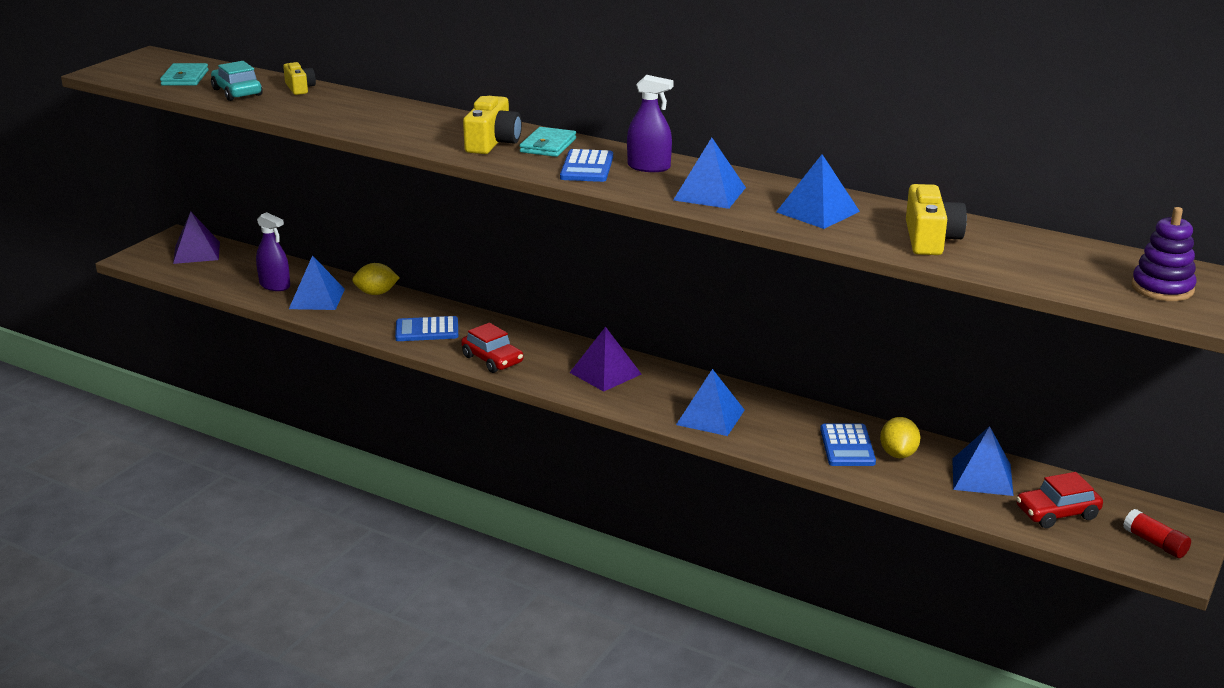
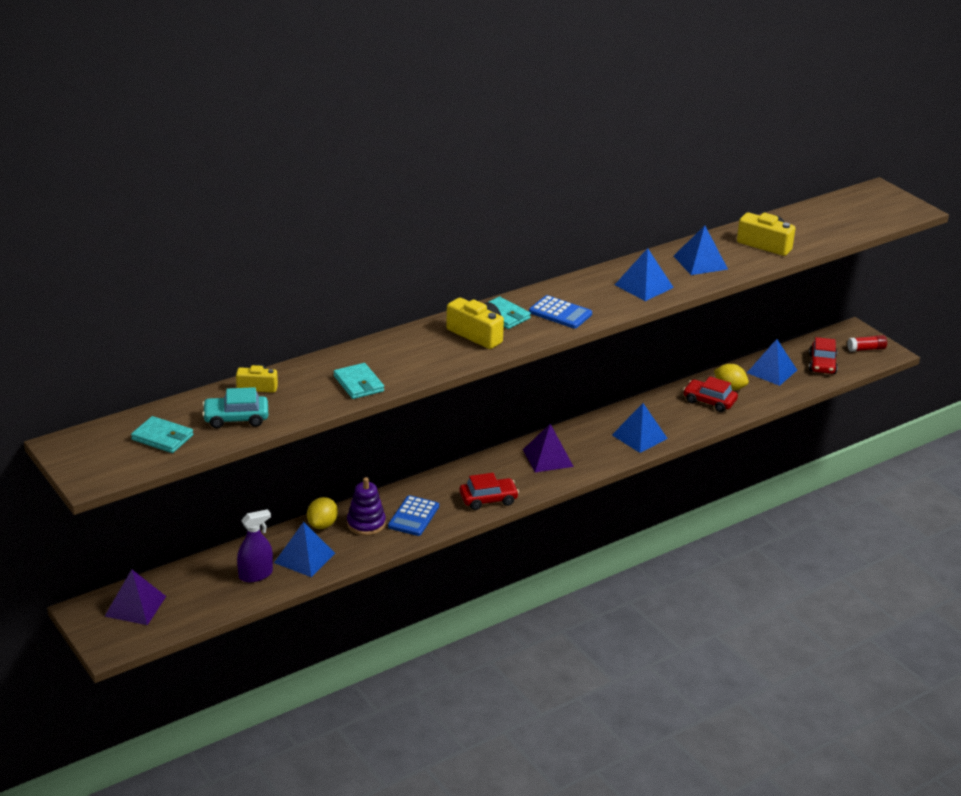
camera: 65 degrees left, 5 degrees up
purple spray bottle [627,75,674,172] -> none
blue calculator [820,423,876,466] -> red car [683,376,738,412]
purple stacking toy [1132,207,1197,301] -> purple stacking toy moved to [347,477,386,535]
none -> turquoise wallet [334,363,384,399]

